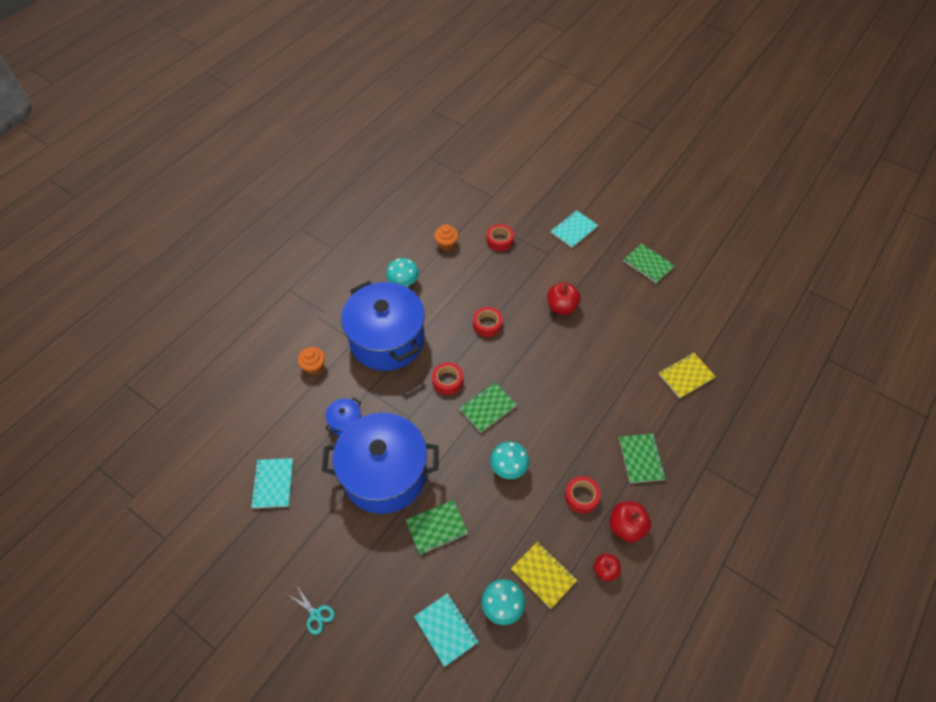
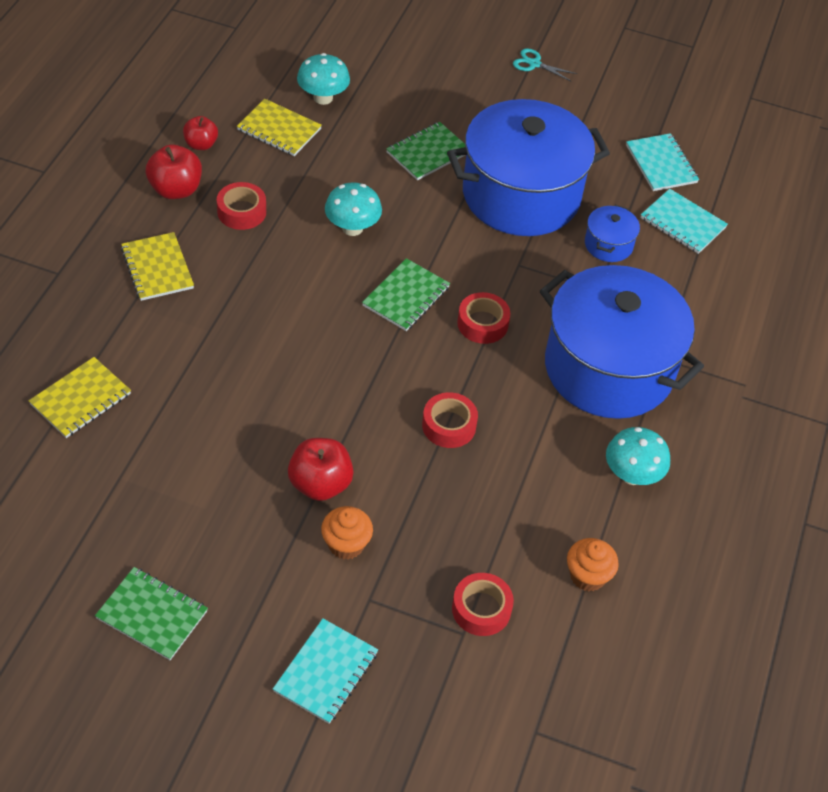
camera: 160 degrees right, 5 degrees down
orange cupcake [298,347,325,375] -> orange cupcake moved to [321,506,373,560]
turquoise notebook [414,593,479,667] -> turquoise notebook moved to [641,189,728,254]
green notebook [619,434,666,483] -> yellow notebook [121,232,194,301]

